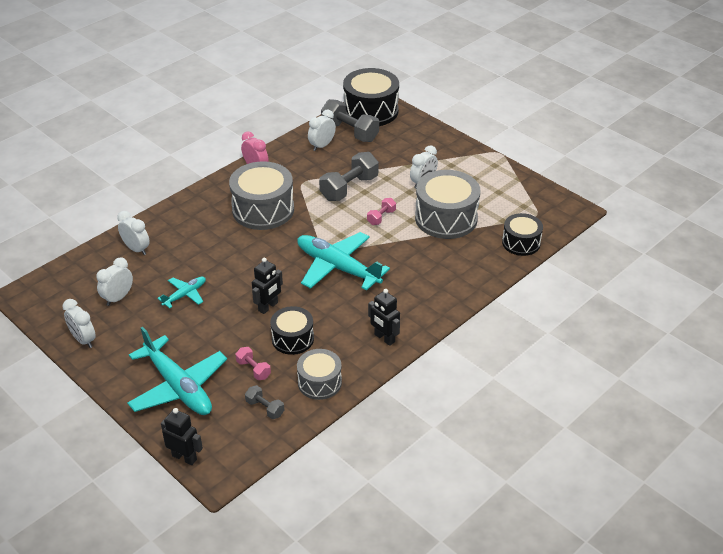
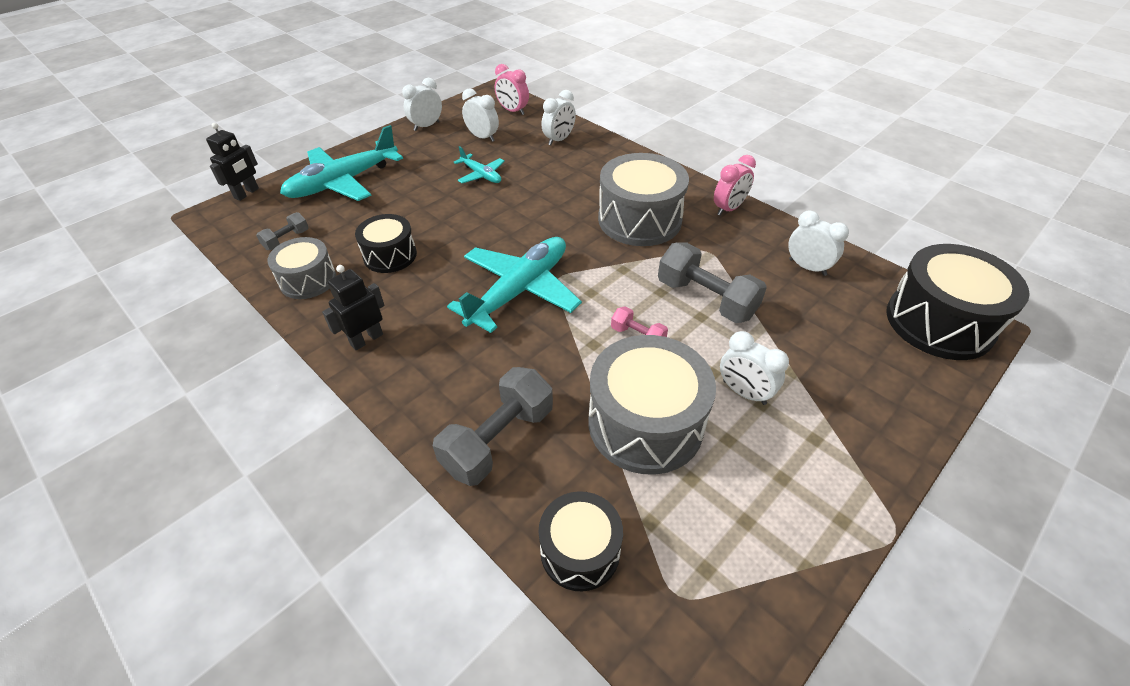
camera: 90 degrees right, 5 degrees up
pink dumbbell [236,347,271,380] -> none
black robot [252,258,283,314] -> none
grey dumbbell [321,99,379,142] -> grey dumbbell moved to [433,367,553,486]
none -> pink clock [495,64,529,115]

